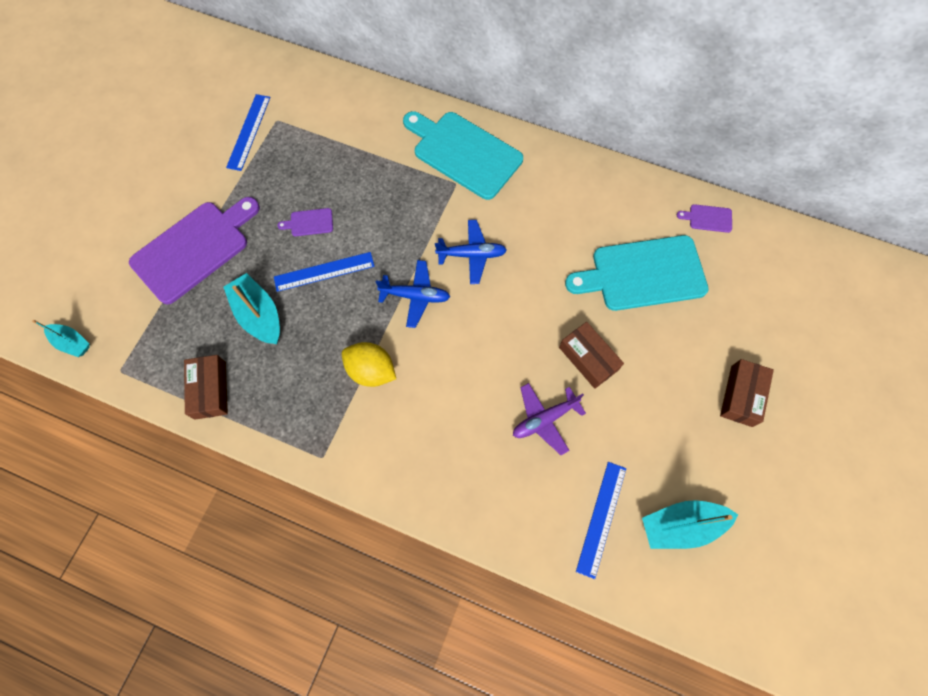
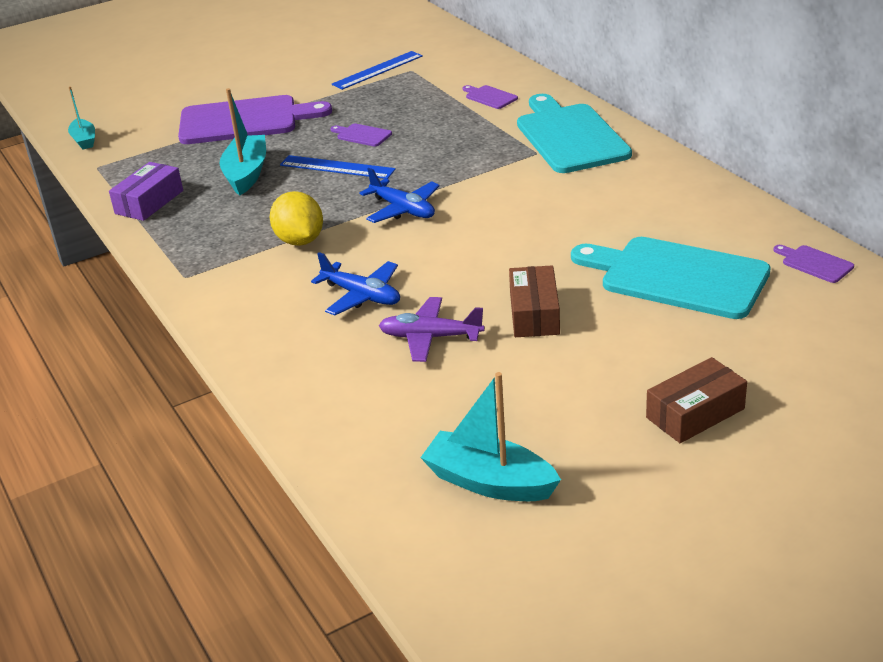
camera: 40 degrees right, 35 degrees down
brown box [184,355,228,420] -> purple box [109,162,183,221]
blue plane [435,220,507,284] -> blue plane moved to [311,252,400,315]
blue ruler [576,462,626,579] -> none
none -> purple cutting board [463,85,518,109]

